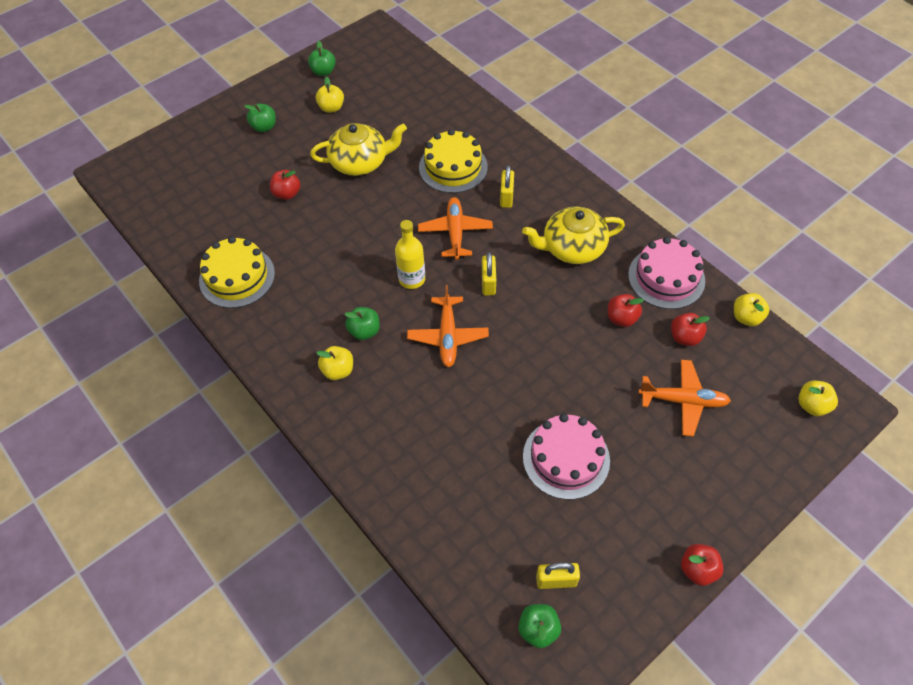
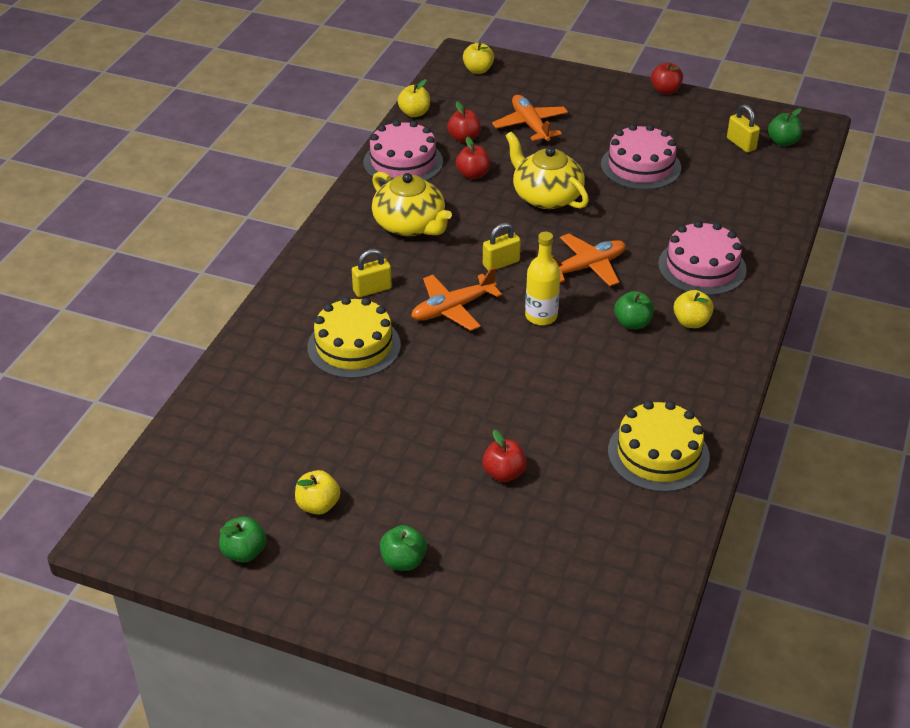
camera: 120 degrees left, 15 degrees down
yellow teapot [310,123,407,176] -> yellow teapot moved to [506,132,589,209]
none -> pink cake [658,220,747,296]

